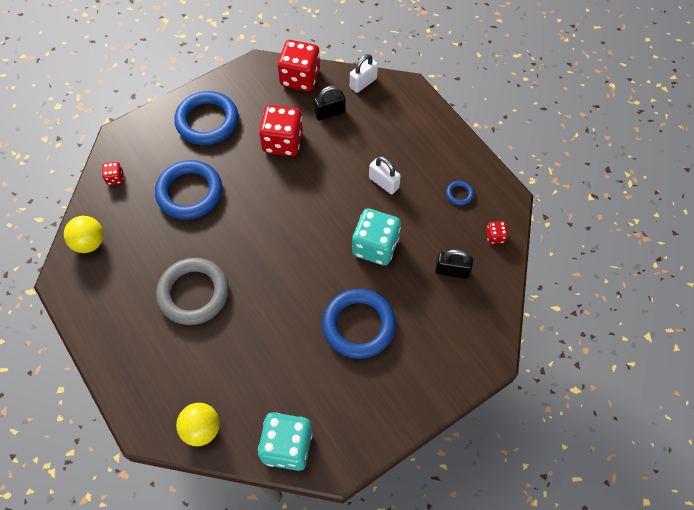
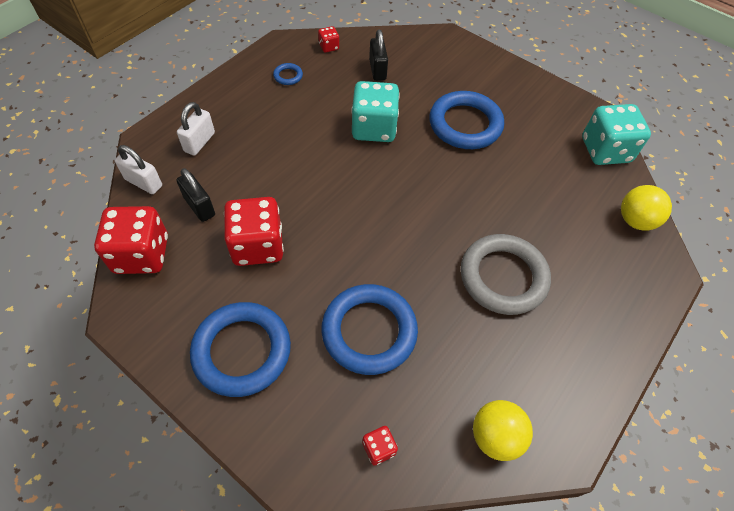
camera: 110 degrees left, 5 degrees down
white padlock [369,156,401,194] -> white padlock moved to [177,102,215,156]

